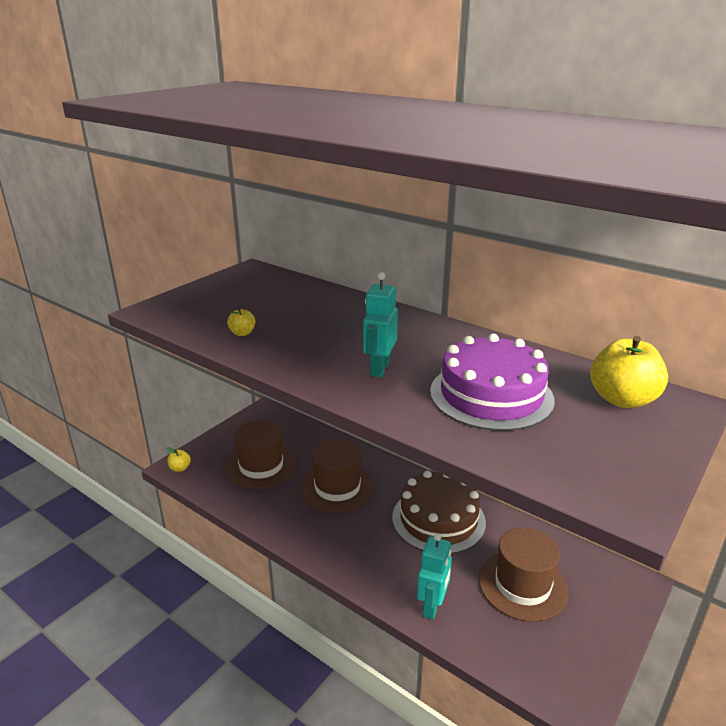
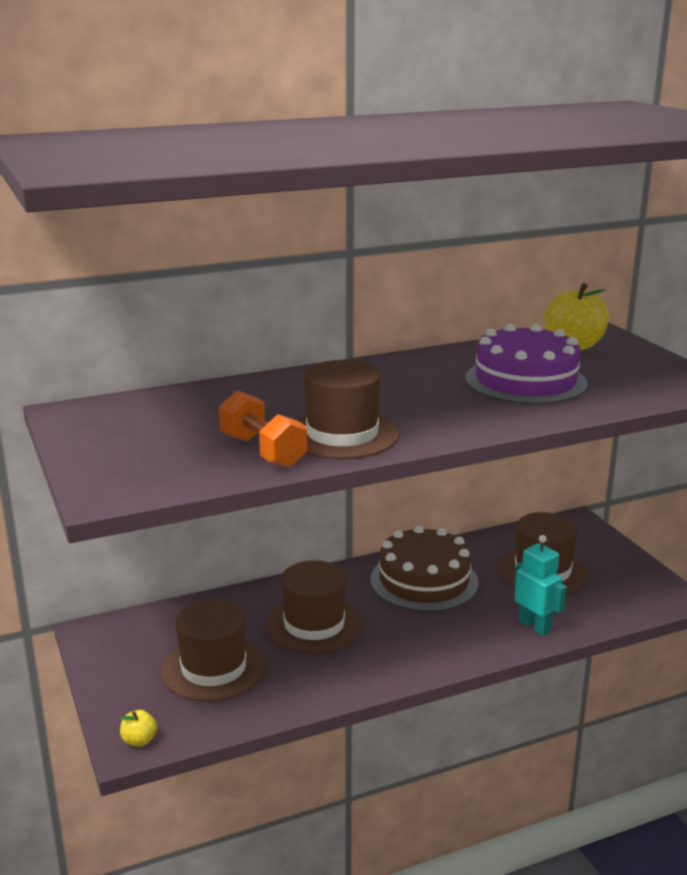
camera: 60 degrees left, 5 degrees down
yellow apple [227,308,256,336] -> orange dumbbell [219,391,307,468]
turquoise robot [363,272,398,377] -> none
none -> brown hat [296,360,400,459]

